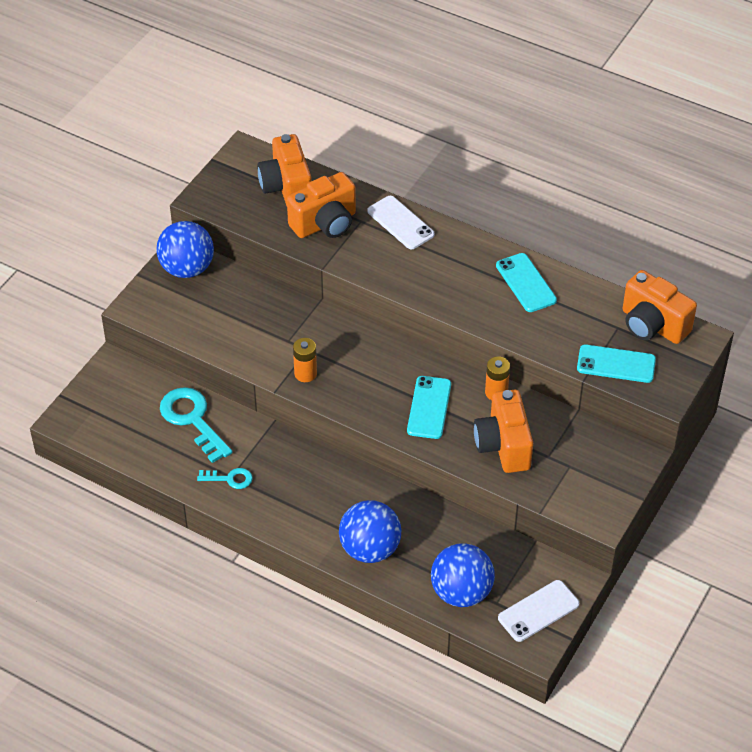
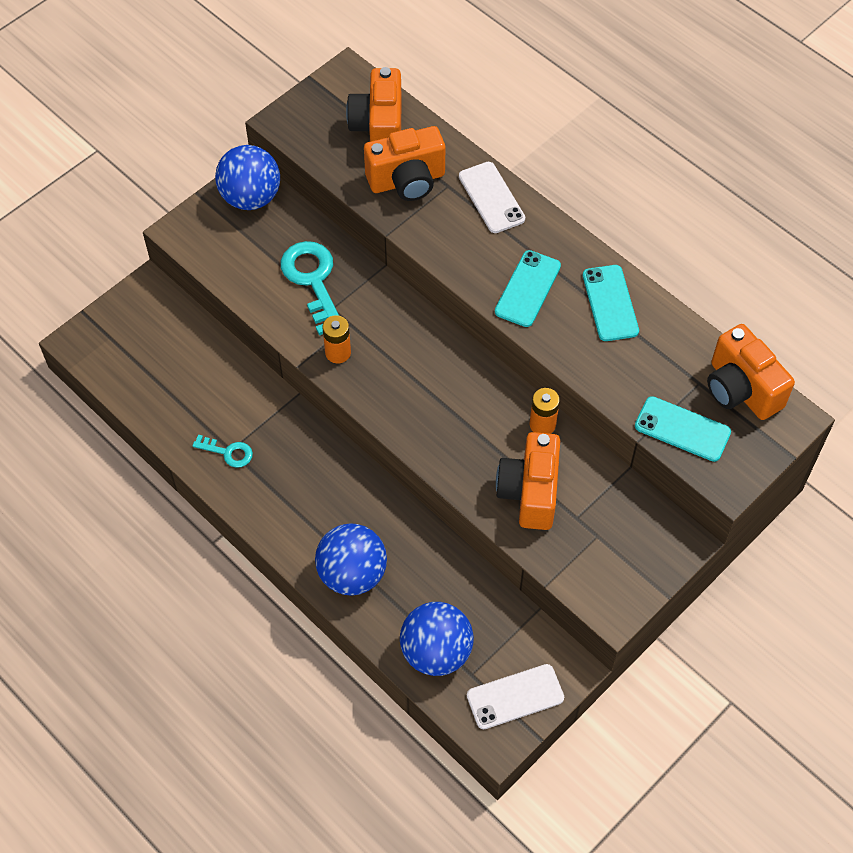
camera: 15 degrees right, 10 degrees up
turquoise key [160,387,233,463] -> turquoise key moved to [281,241,339,336]
turquoise phone [407,376,451,439] -> turquoise phone moved to [495,250,561,327]

